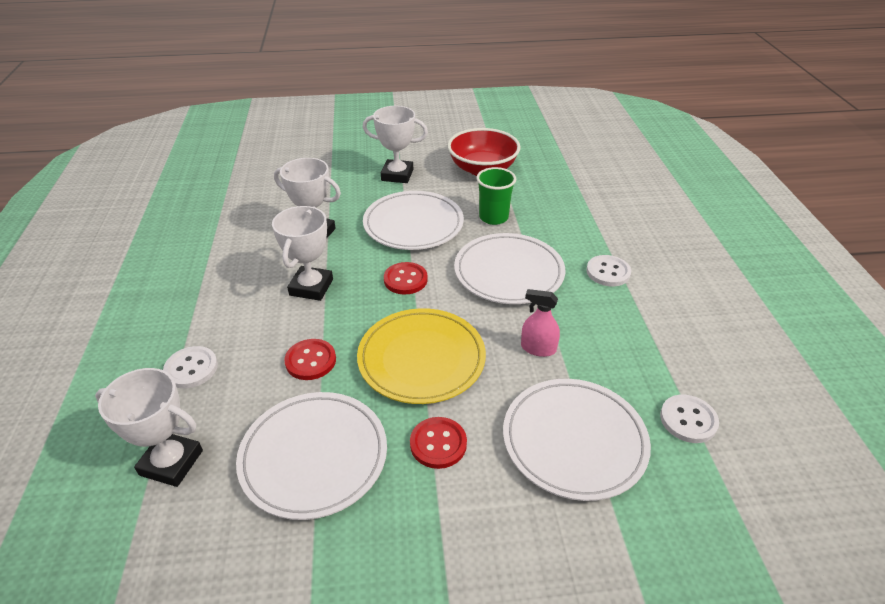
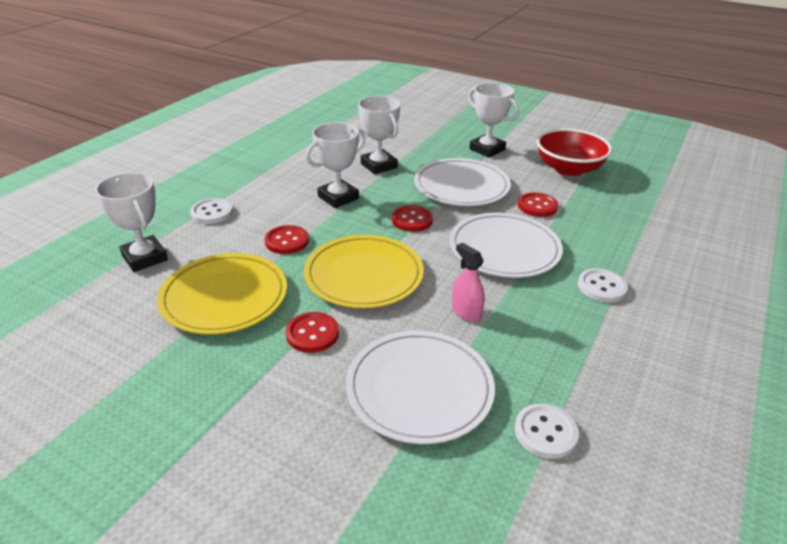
camera: 35 degrees right, 5 degrees down
white plate [236,392,387,520] -> yellow plate [157,253,287,335]
green cup [476,167,516,225] -> red button [518,192,558,217]

